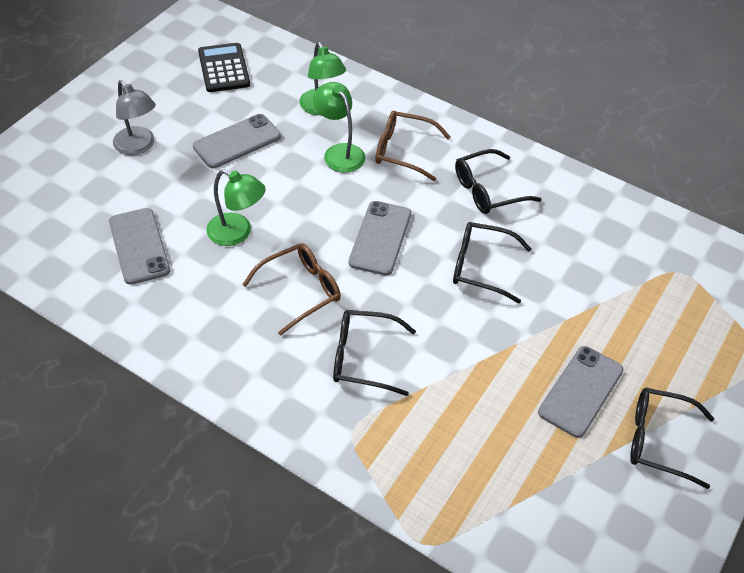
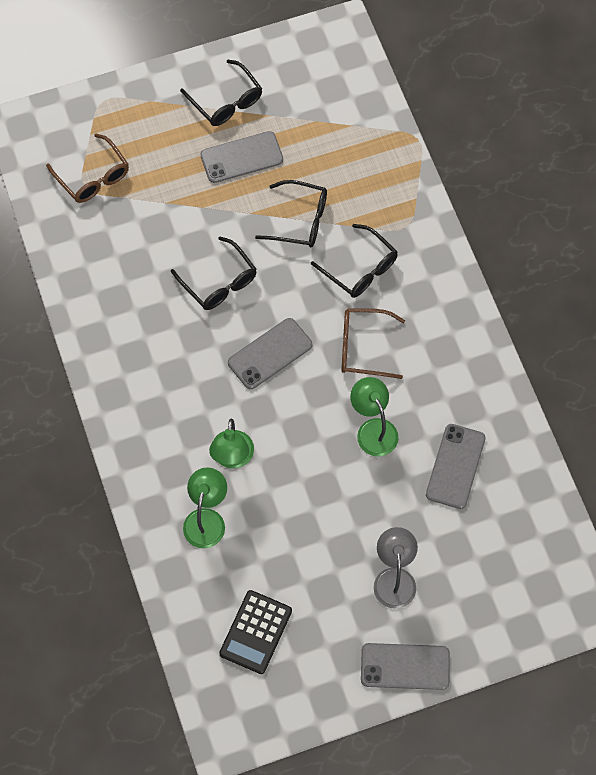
camera: 140 degrees left, 15 degrees up
grey phone [193,114,281,168] -> grey phone moved to [361,643,450,690]
brown glasses [375,111,451,181] -> brown glasses moved to [46,134,129,203]
black glasses [455,149,542,214] -> black glasses moved to [255,180,327,247]

